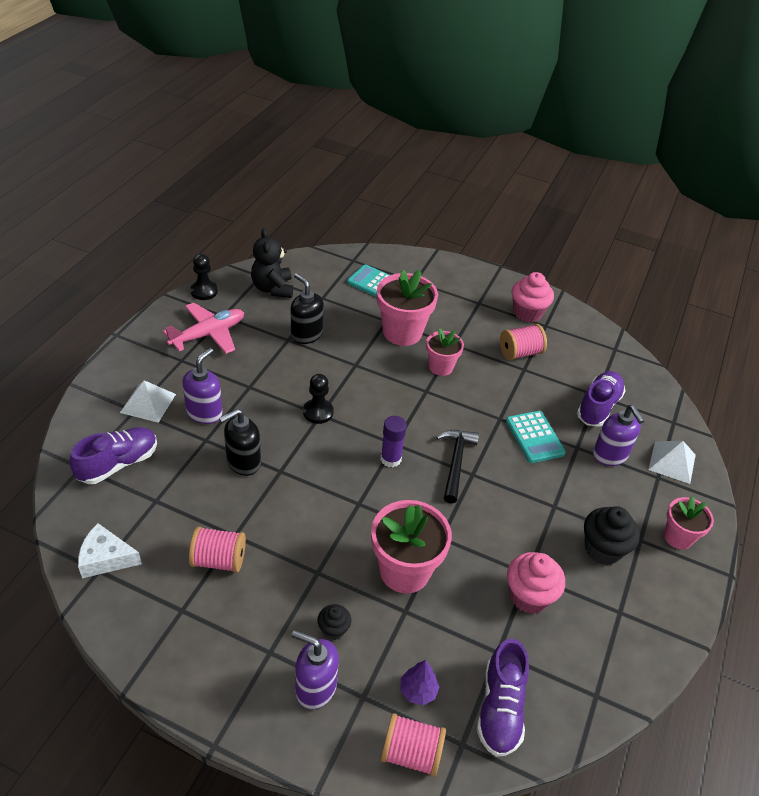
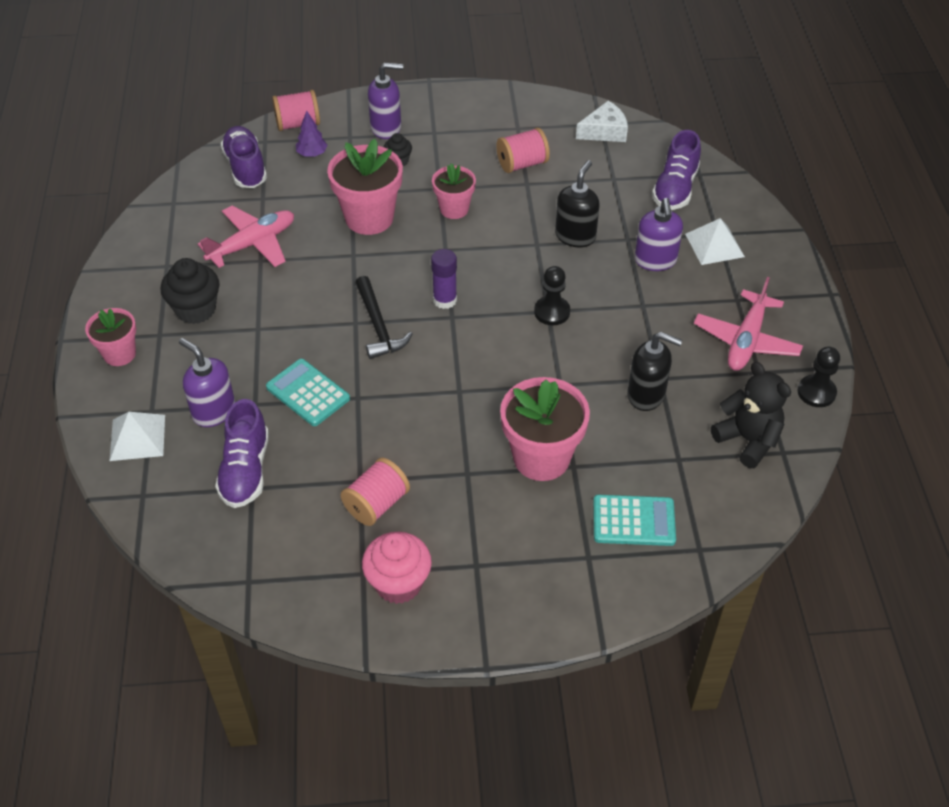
camera: 155 degrees right, 5 degrees up
pink flower pot [426,329,464,376] -> pink flower pot moved to [432,163,476,219]
pink cupcake [507,552,565,614] -> pink plane [198,206,294,268]

